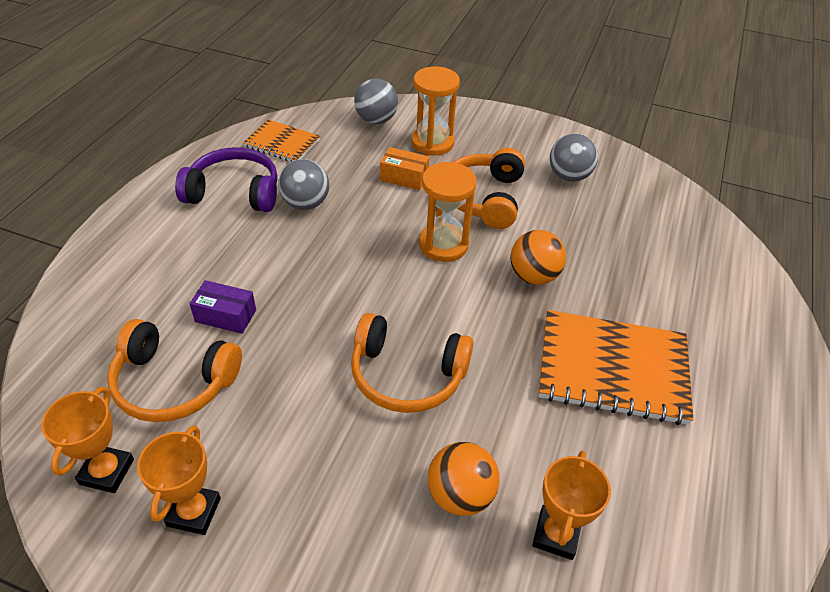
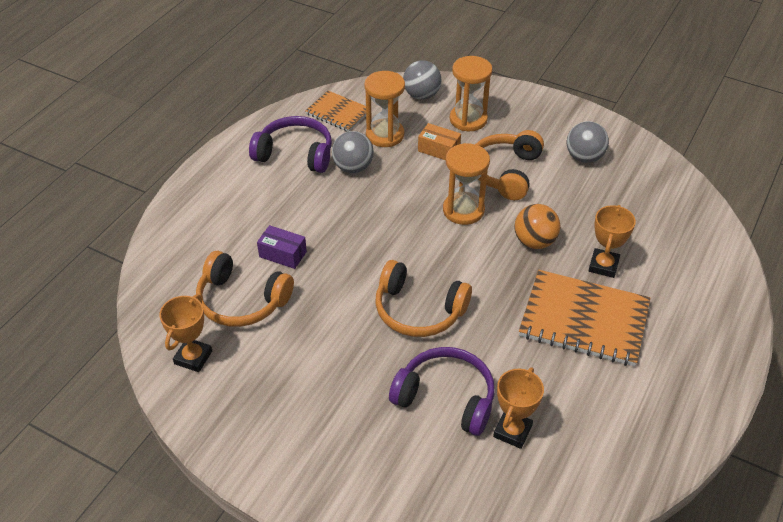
camera: 10 degrees right, 0 degrees up
orange trophy [137,425,221,535] -> orange trophy moved to [589,205,636,278]
orange ball [428,442,500,516] -> purple headphones [389,347,495,436]
none -> orange hourglass [365,71,405,147]

